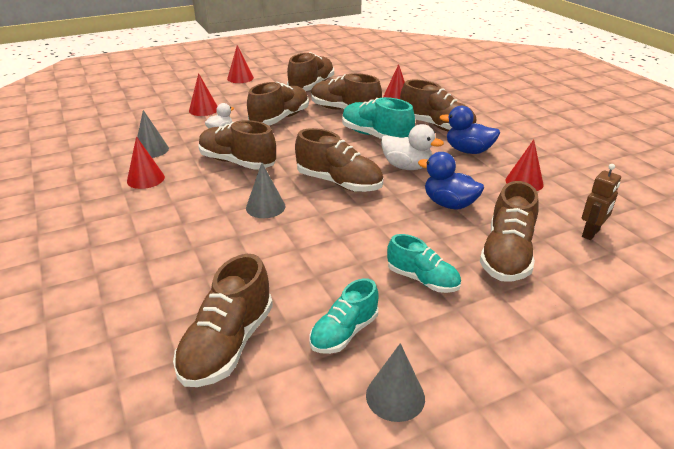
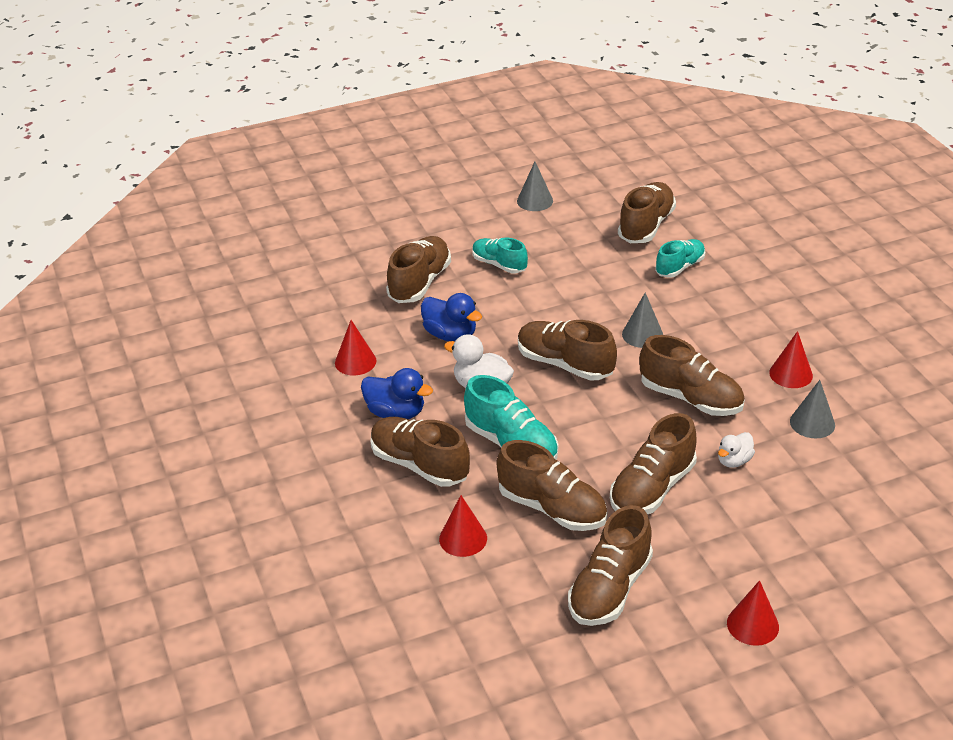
camera: 175 degrees left, 5 degrees up
red cone [189,73,217,116] -> none
turquoise shoe [310,278,379,354] -> turquoise shoe moved to [655,239,705,278]
brown robot [582,164,621,240] -> none

